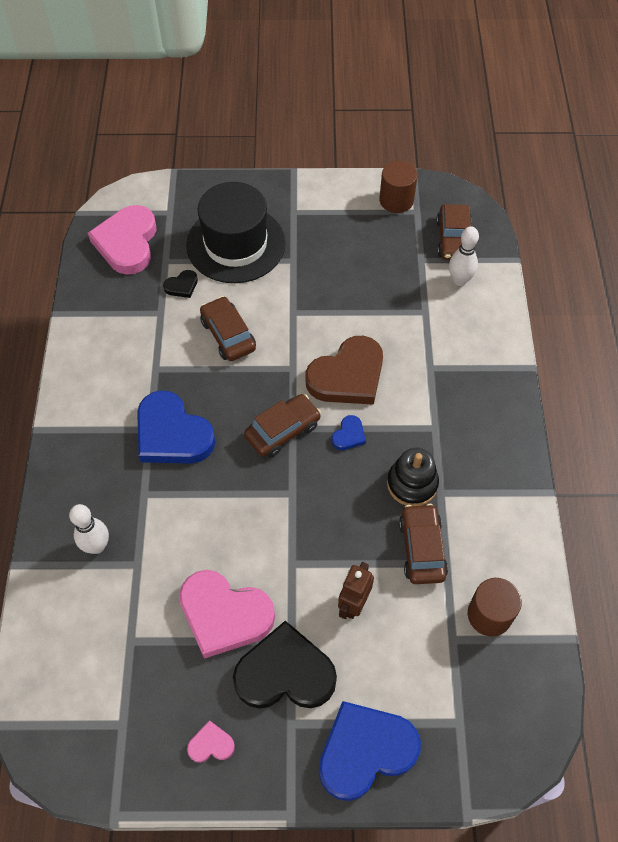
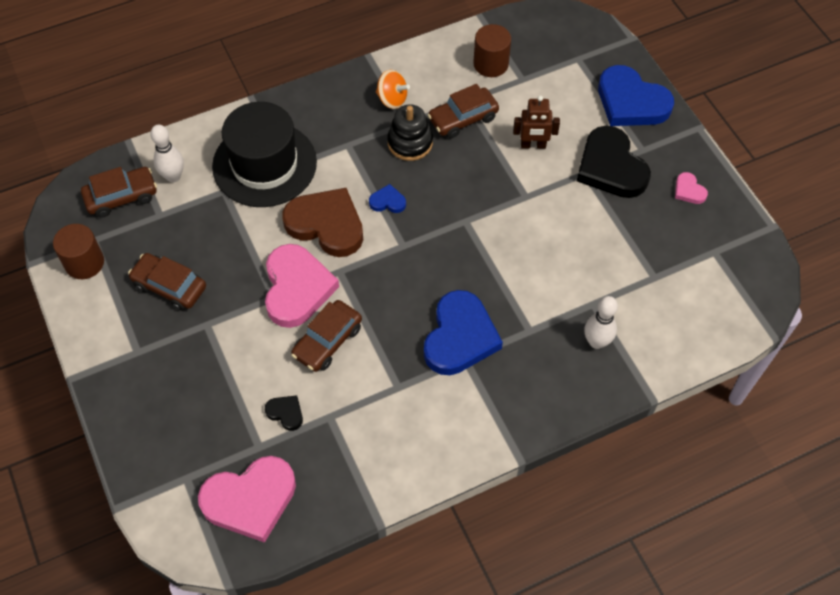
camera: 115 degrees left, 0 degrees up
pink heart [179,570,275,659] -> pink heart moved to [265,244,339,328]
black hat [186,182,286,283] -> black hat moved to [212,102,317,207]
brown car [244,394,321,457] -> brown car moved to [128,253,206,311]
none -> orange spinning top [376,70,410,109]

